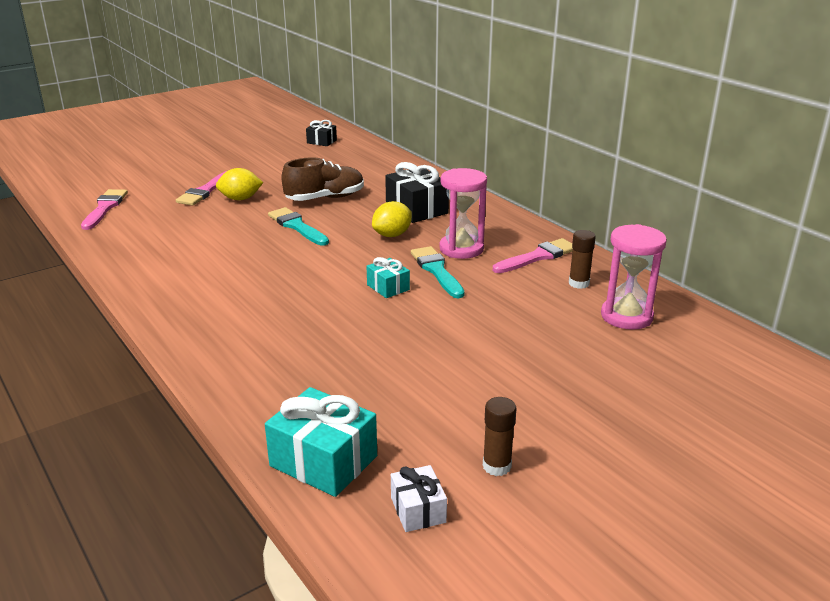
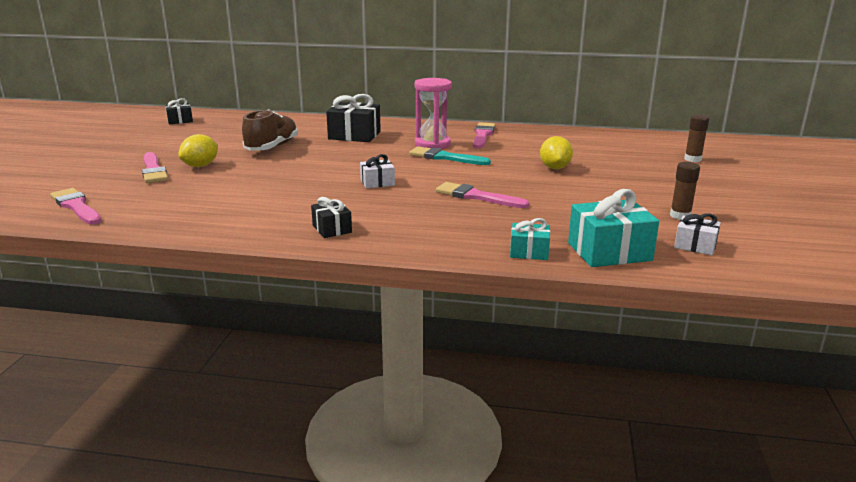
camera: 45 degrees left, 5 degrees down
turquoise brush [268,207,329,246] -> none
turquoise gift [366,257,410,298] -> turquoise gift moved to [510,218,550,260]
yellow lemon [372,201,412,237] -> yellow lemon moved to [540,136,573,169]
brown glue stick [569,230,596,289] -> brown glue stick moved to [684,115,709,162]
pink hourglass [601,224,667,330] -> none
none -> black gift [311,197,352,238]
none -> white gift [360,154,395,189]
none -> pink brush [436,182,530,208]

